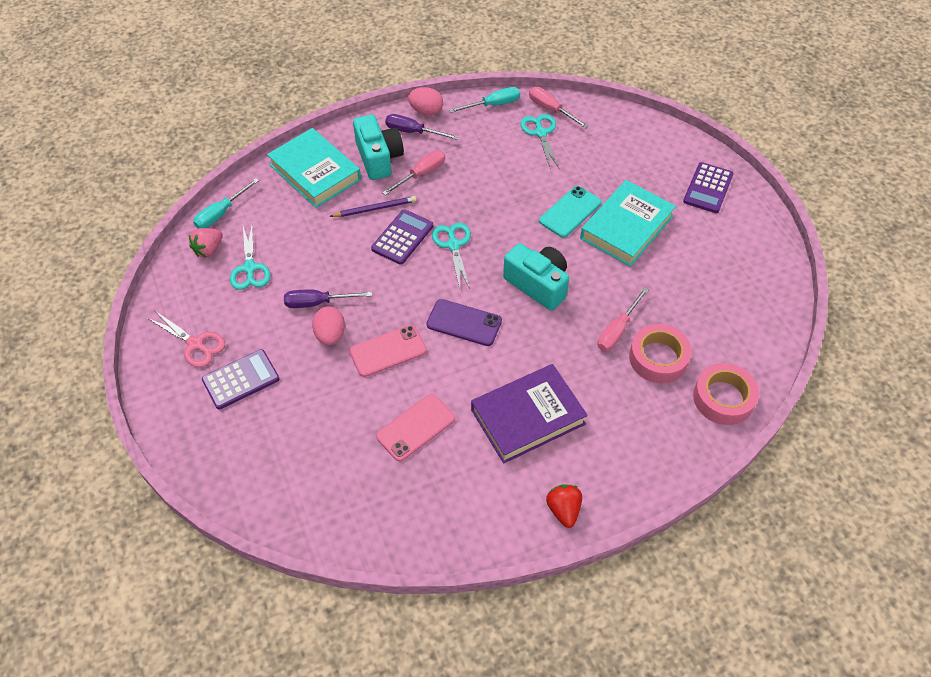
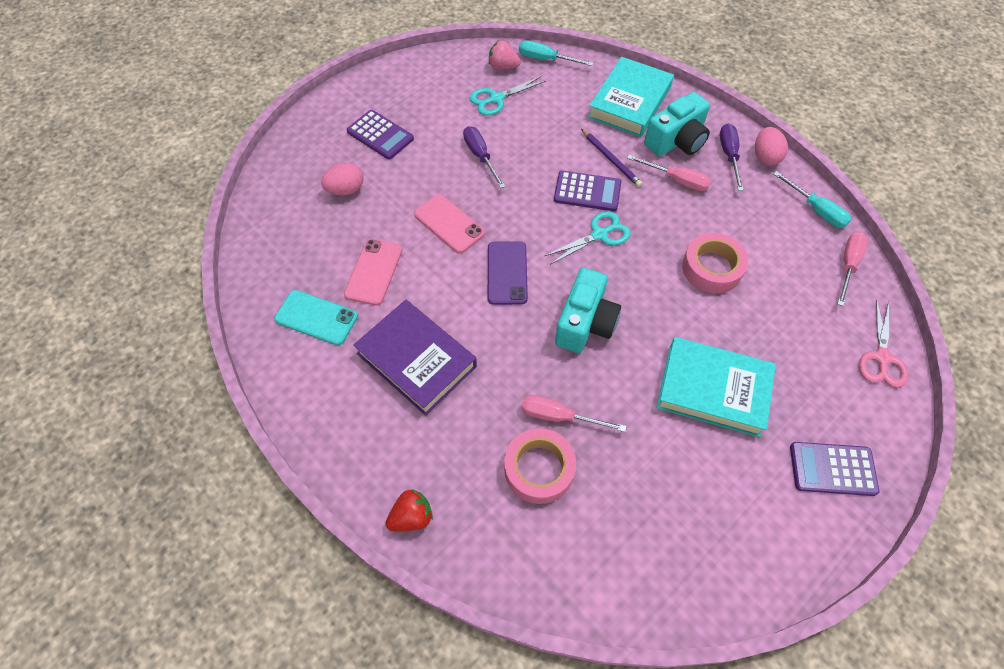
camera: 70 degrees right, 5 degrees up
pink scissors [147,310,225,367] -> pink scissors moved to [859,299,909,388]
pink egg [312,307,345,345] -> pink egg moved to [321,162,363,195]
pink phone [376,394,455,462] -> pink phone turned 75 degrees clockwise [344,239,403,306]
turquoise scissors [520,114,559,170] -> none
turquoise phone [539,186,602,238] -> turquoise phone moved to [274,290,358,345]
red strawberry [546,484,582,528] -> red strawberry moved to [385,489,433,531]
pink tape [693,363,759,425] -> pink tape moved to [682,233,748,293]

